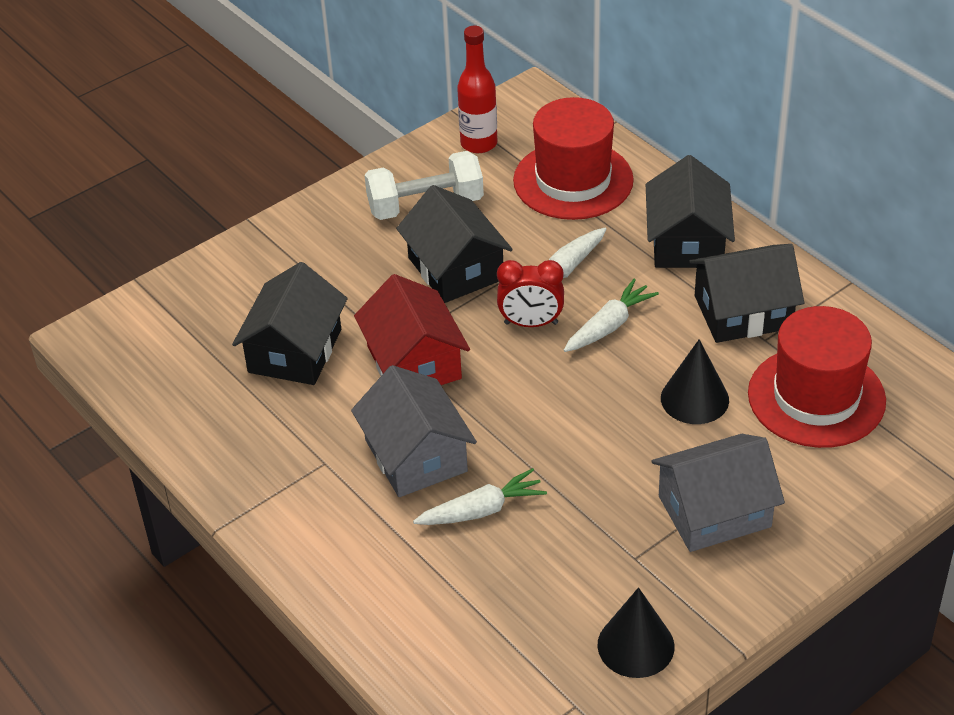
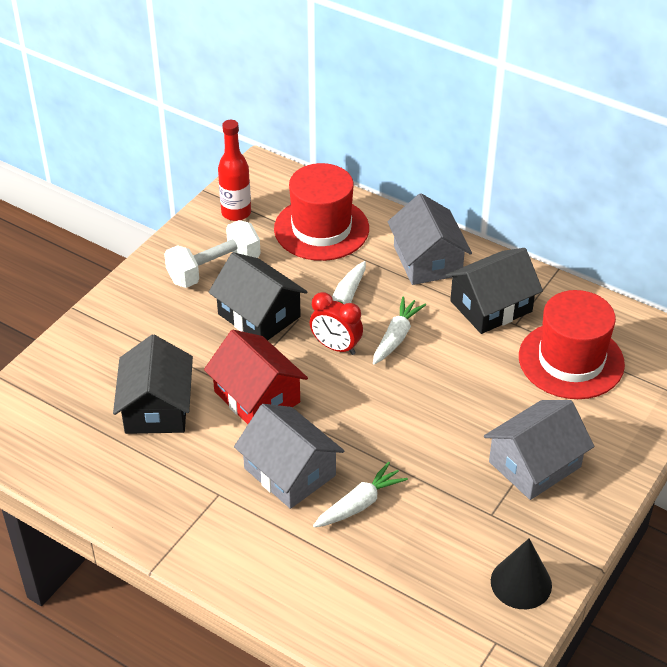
camera: 20 degrees left, 0 degrees up
red clock [497,260,564,327] -> red clock turned 45 degrees clockwise [310,292,363,355]
black house [646,155,735,268] -> grey house [388,193,472,285]
black cone [661,339,729,424] -> none

